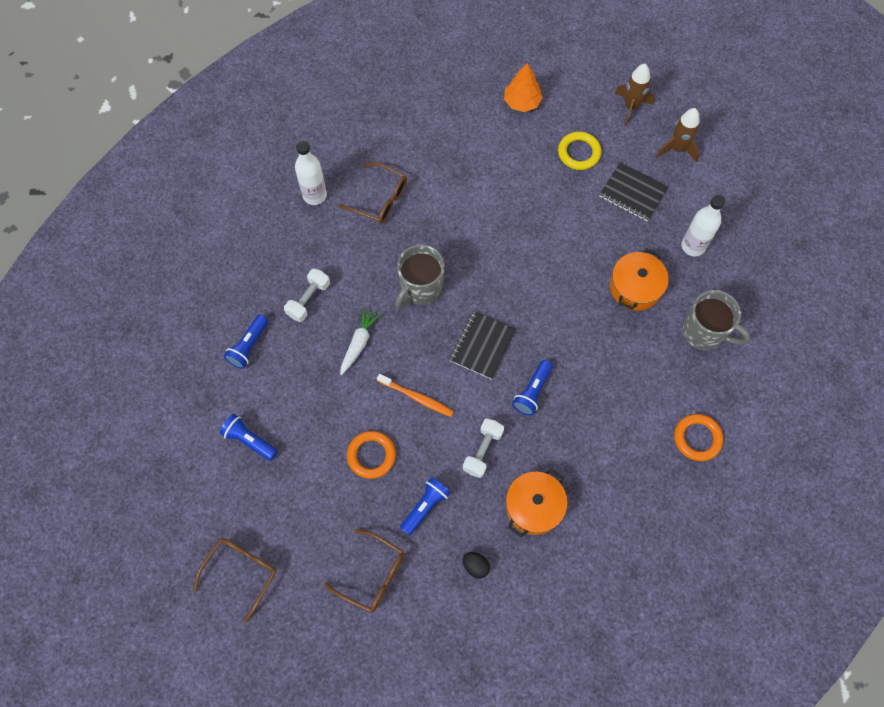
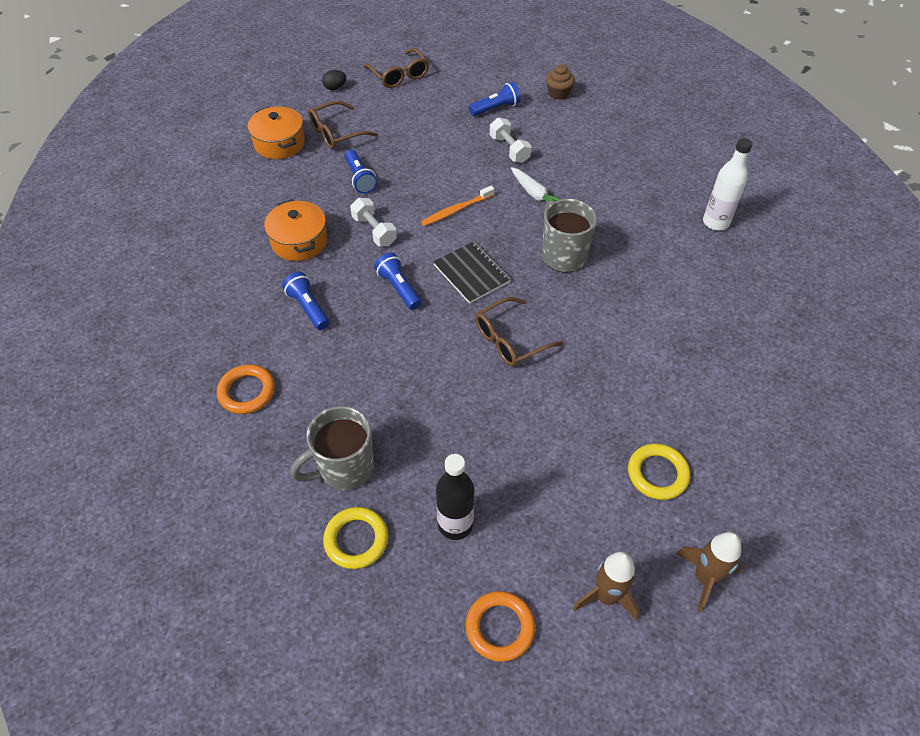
camera: 120 degrees right, 15 degrees down
blue flashlight [224,315,268,369] -> blue flashlight moved to [282,272,329,330]
white dumbbell [284,268,330,322] -> white dumbbell moved to [490,117,531,163]
brown glasses [338,163,407,224] -> brown glasses moved to [475,297,563,367]
orange ring [347,431,396,479] -> orange ring moved to [466,591,535,662]
black egg [463,552,490,579] -> black egg moved to [322,70,346,90]
orange tree [504,63,543,112] -> none
black notebook [599,162,668,221] -> none
orange pot [610,249,669,311] -> orange pot moved to [248,106,305,159]
white bottle [681,195,725,256] -> black bottle [436,454,474,540]
none -> yellow ring [323,507,389,569]
none -> brown cupcake [546,64,575,100]

